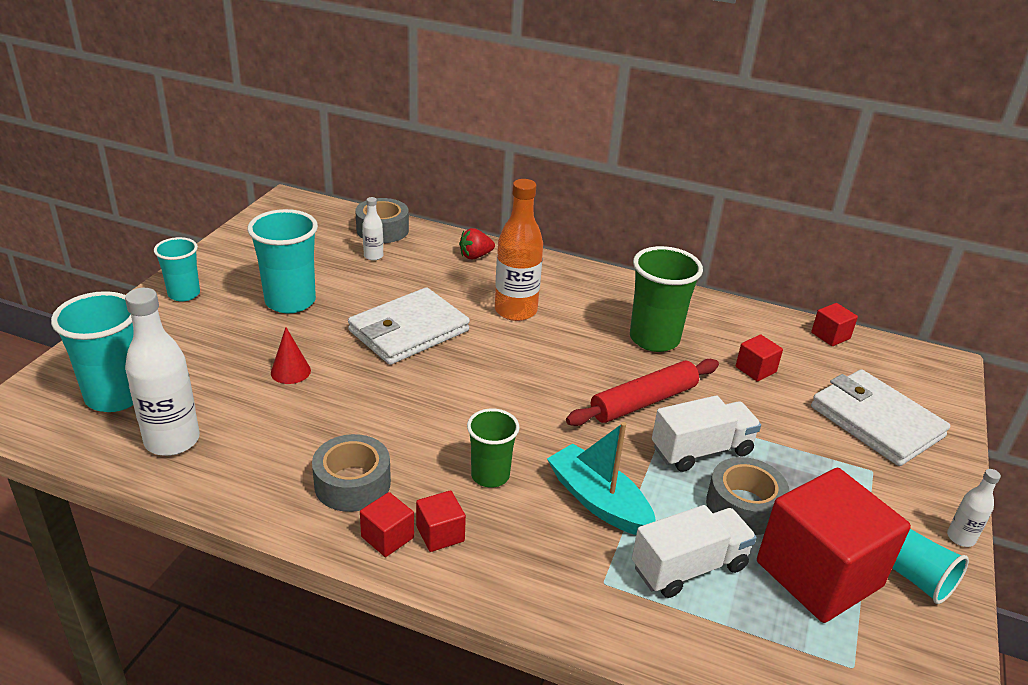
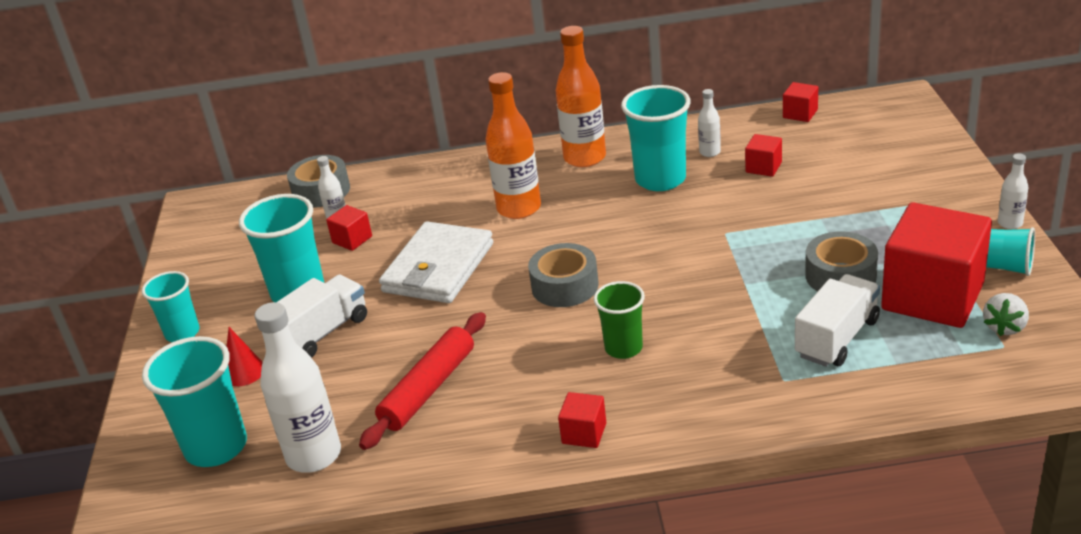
camera: 20 degrees left, 0 degrees up
red cone [271,327,311,384] -> red cone moved to [226,327,263,386]
grey tape [312,434,391,512] -> grey tape moved to [528,243,599,307]
red cube [416,490,466,552] -> red cube moved to [326,205,372,251]
red strawberry [459,228,495,259] -> none
turquoise boat [547,422,656,535] -> none
red rolling pin [566,359,719,426] -> red rolling pin moved to [359,312,486,450]
green cup [630,246,703,352] -> turquoise cup [621,85,691,191]
white truck [652,395,761,472] -> white truck moved to [277,275,367,358]
white wallet [811,369,950,466] -> none
none -> orange bottle [555,26,606,167]
none -> white bottle [698,89,721,157]
none -> white strawberry [983,293,1029,336]

